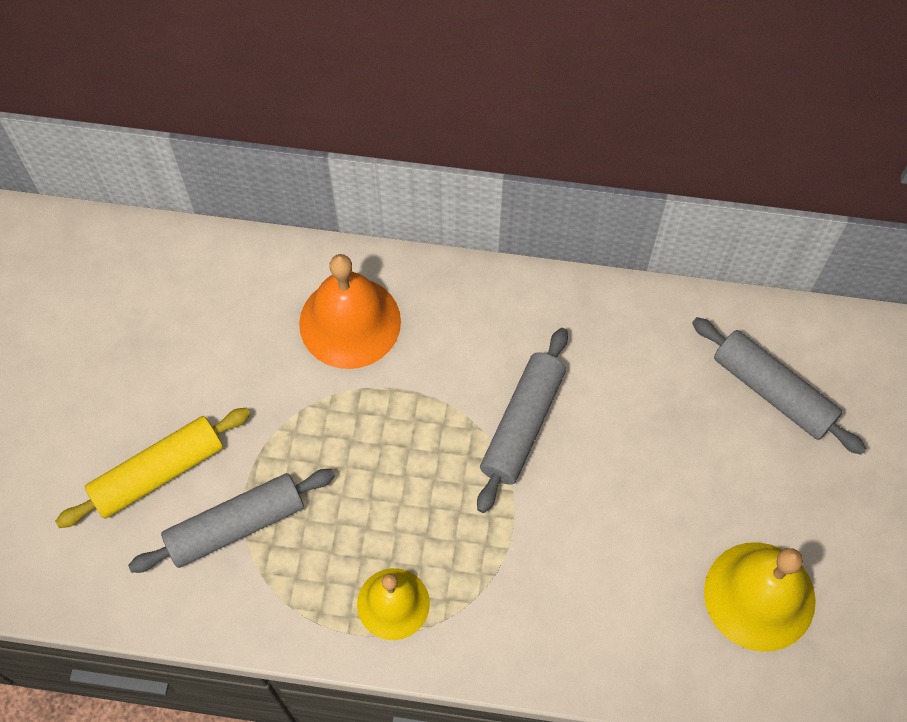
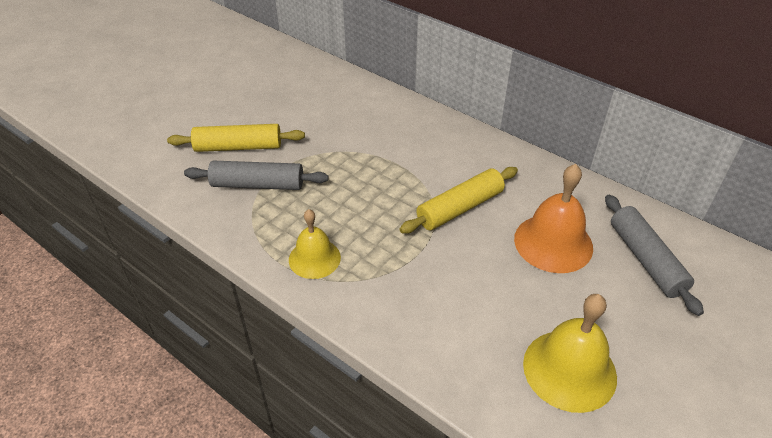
camera: 30 degrees right, 20 degrees down
orange bell [299,254,401,369] -> orange bell moved to [514,164,593,273]
grey rolling pin [477,328,568,513] -> yellow rolling pin [400,167,518,234]

